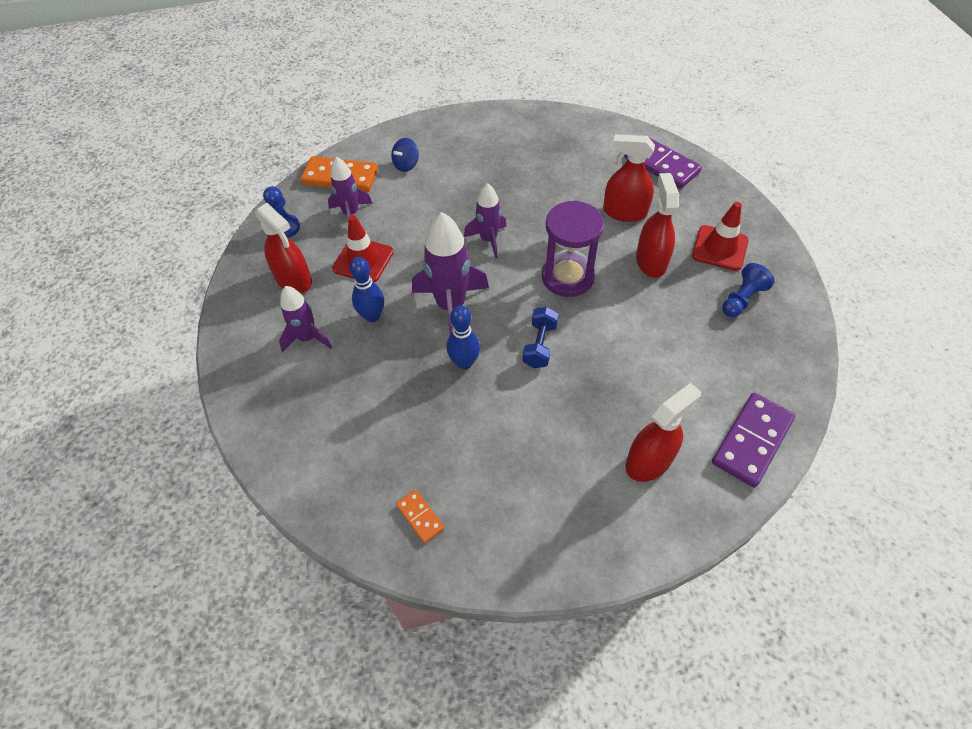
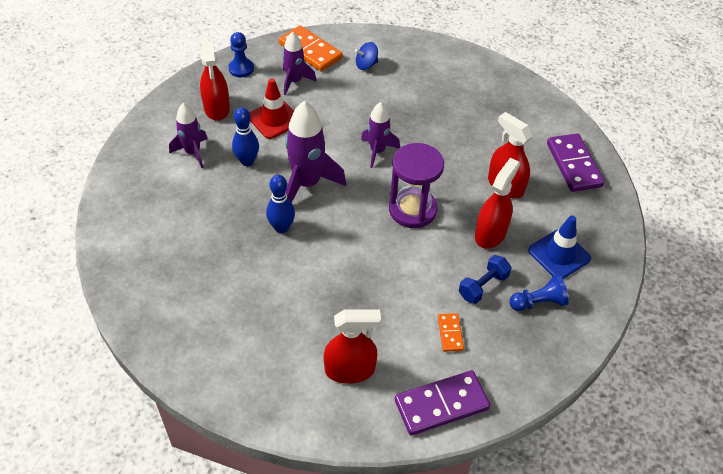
camera: 30 degrees right, 5 degrees down
orange domino [396,490,445,543] -> orange domino moved to [438,313,464,352]
blue dumbbell [523,306,559,368] -> blue dumbbell moved to [459,255,511,304]
red traffic cone [692,202,749,271] -> blue traffic cone [528,215,591,279]

